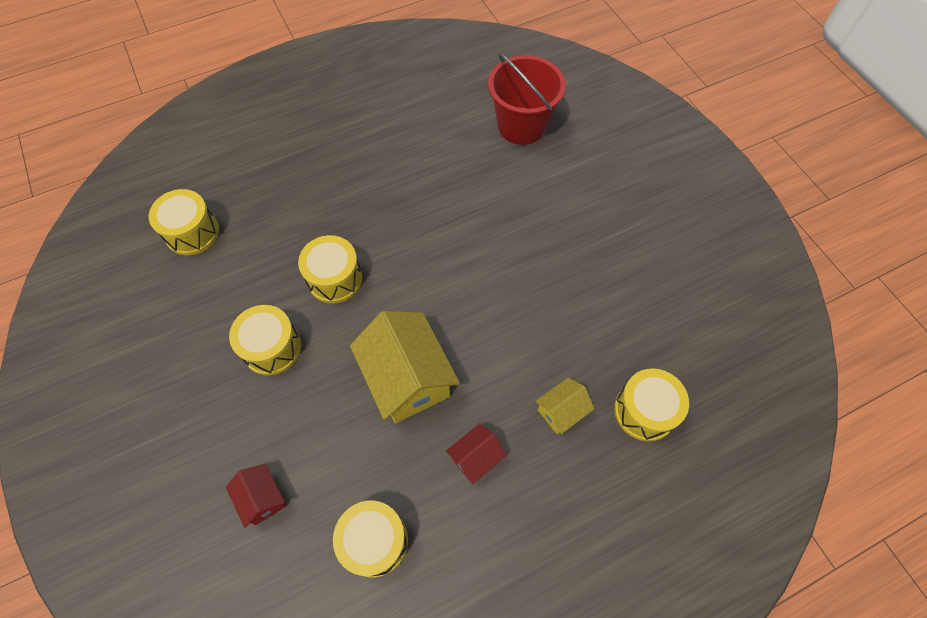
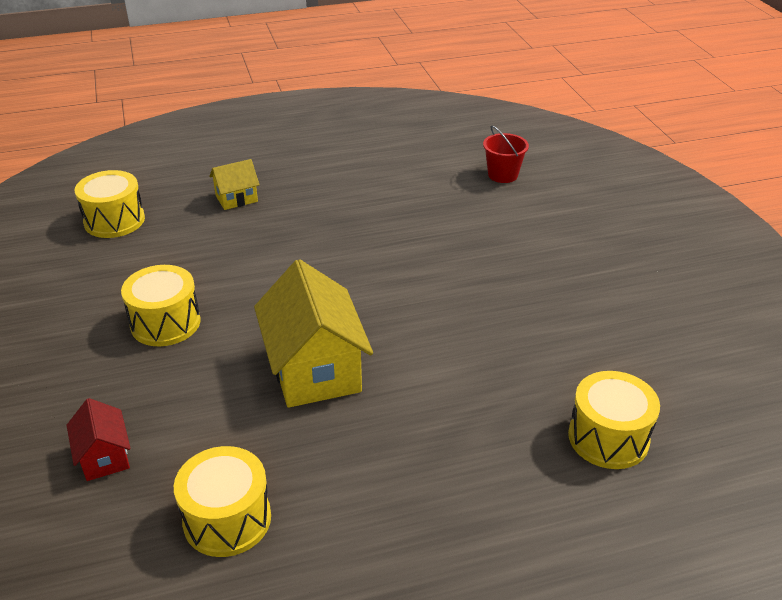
camera: 10 degrees right, 25 degrees down
yellow drum [298,235,362,303] -> none
red house [446,423,507,484] -> none
red bucket [488,53,566,145] -> red bucket [483,125,529,183], size x0.54
yellow house [535,377,595,434] -> yellow house moved to [209,159,259,210]

